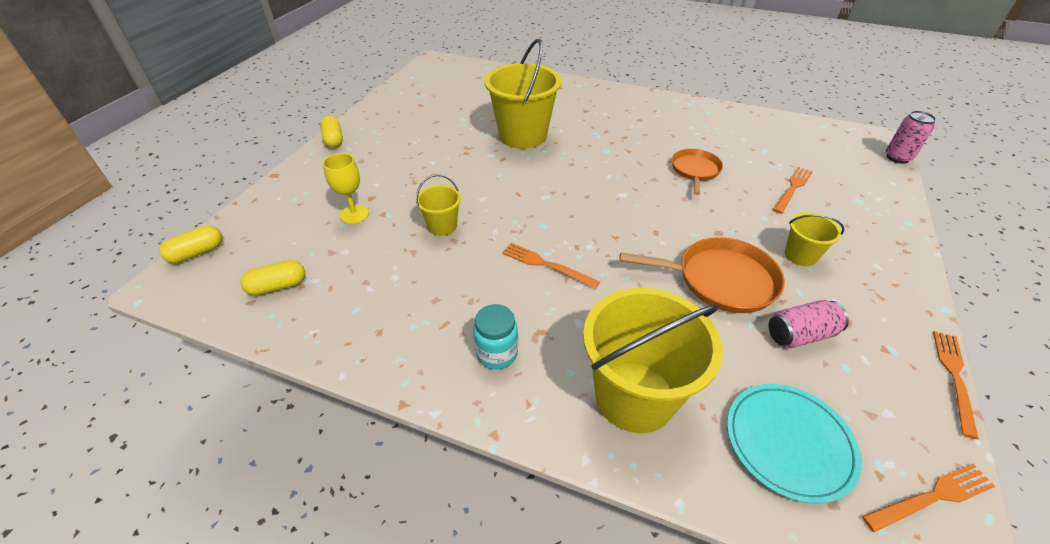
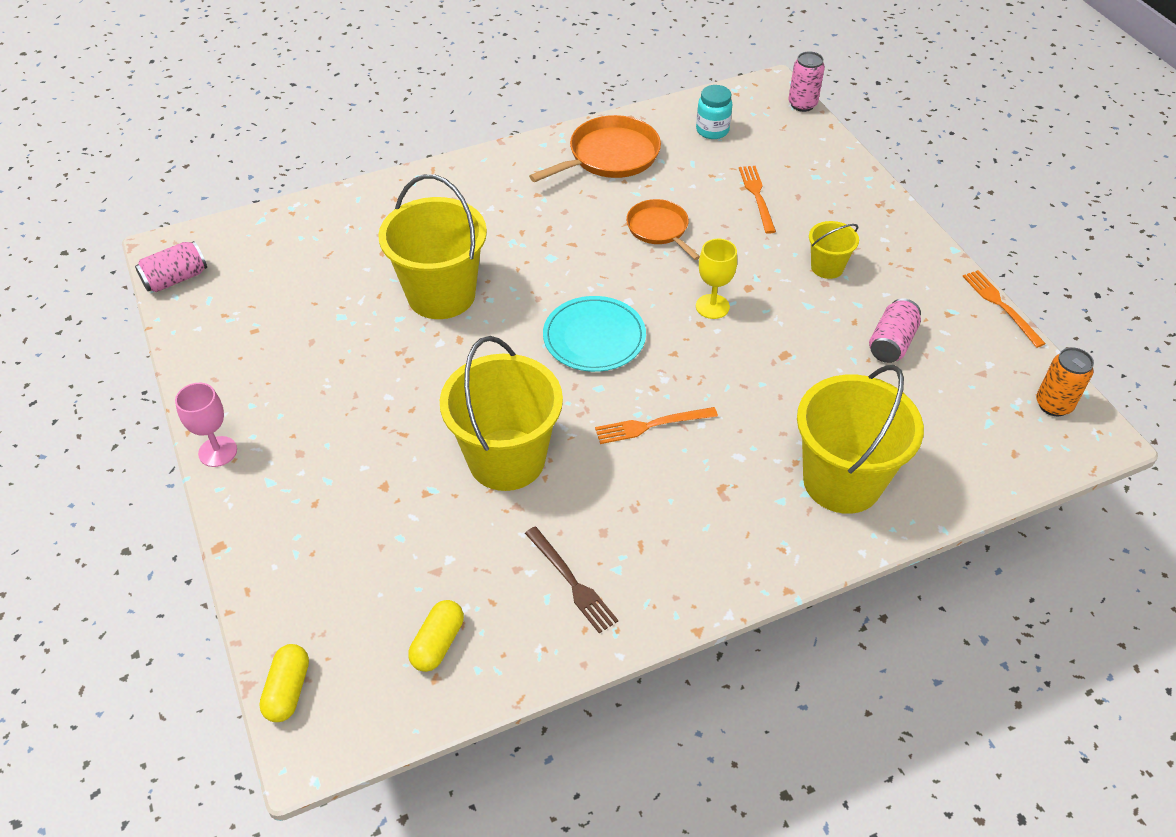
camera: 45 degrees left, 5 degrees up
yellow capsule [320,116,343,148] -> pink goblet [175,383,237,467]
yellow goblet [323,153,369,224] -> yellow goblet moved to [696,239,737,319]
yellow bucket [416,174,461,236] -> yellow bucket [440,336,563,491], size x2.05
turquoise jar [473,304,518,369] -> turquoise jar moved to [696,85,733,139]
orange pan [620,237,785,313] -> orange pan moved to [529,115,661,182]
turquoise plate [727,384,862,504] -> turquoise plate moved to [543,296,646,372]
orange fork [862,464,995,532] -> orange can [1036,347,1094,417]
none -> pink can [135,241,207,292]
none -> brown fork [525,527,618,634]

